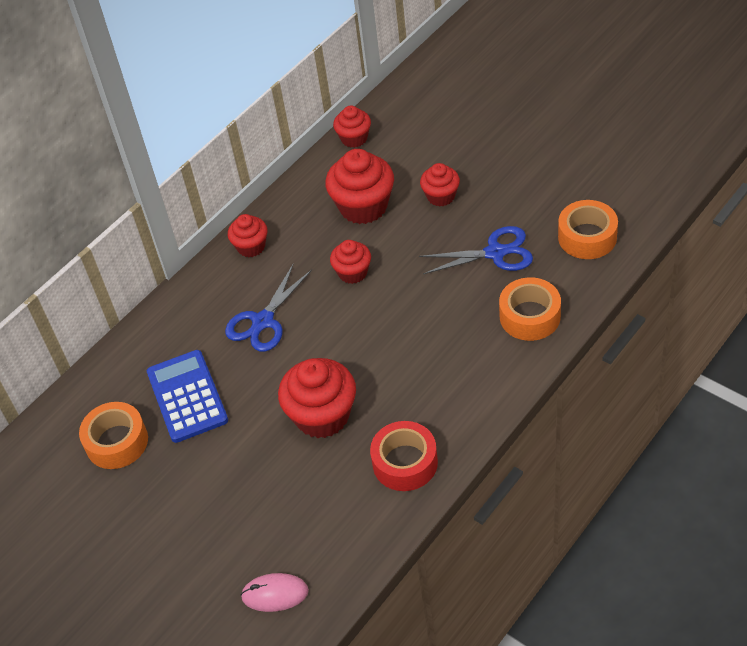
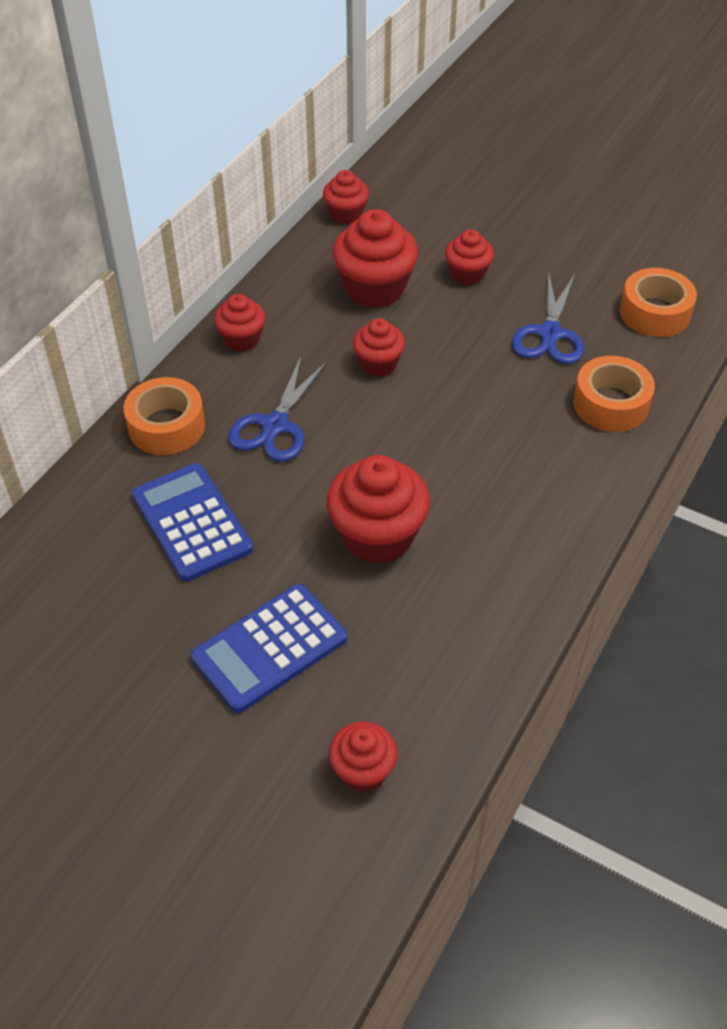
camera: 15 degrees left, 0 degrees up
orange tape [79,402,148,469] -> orange tape moved to [124,377,205,455]
pink mouse [241,573,309,612] -> red cupcake [329,722,398,792]
red tape [370,421,438,491] -> none
blue scissors [419,226,533,274] -> blue scissors turned 120 degrees clockwise [512,271,584,364]
none -> blue calculator [191,584,347,713]

